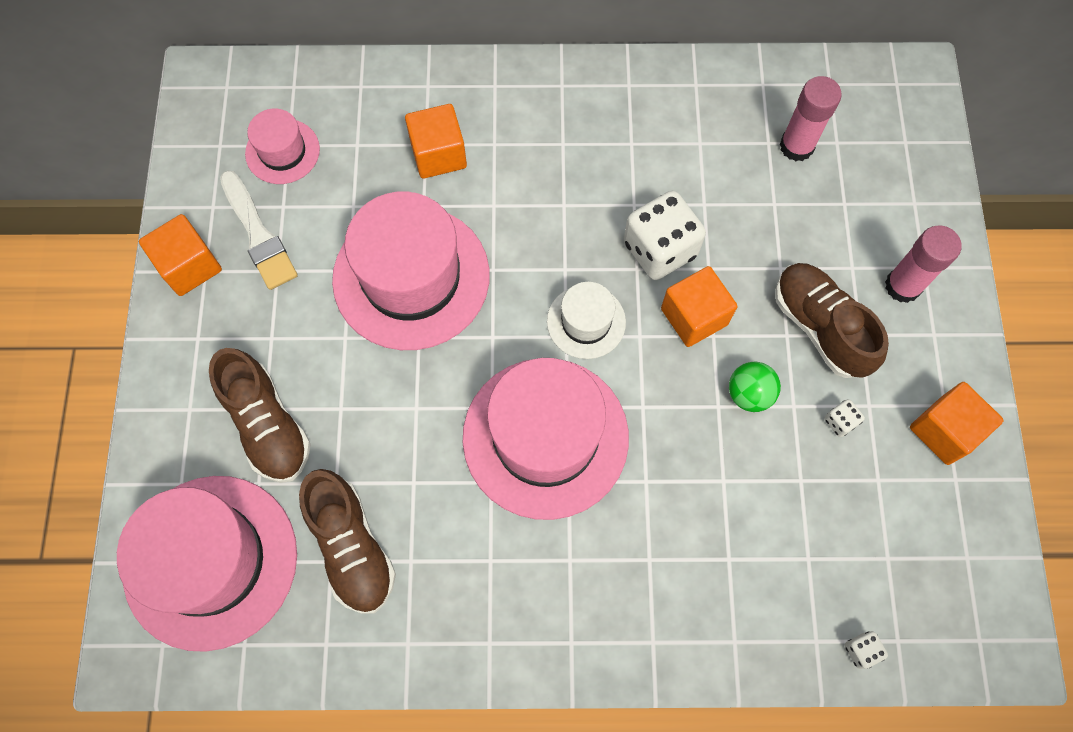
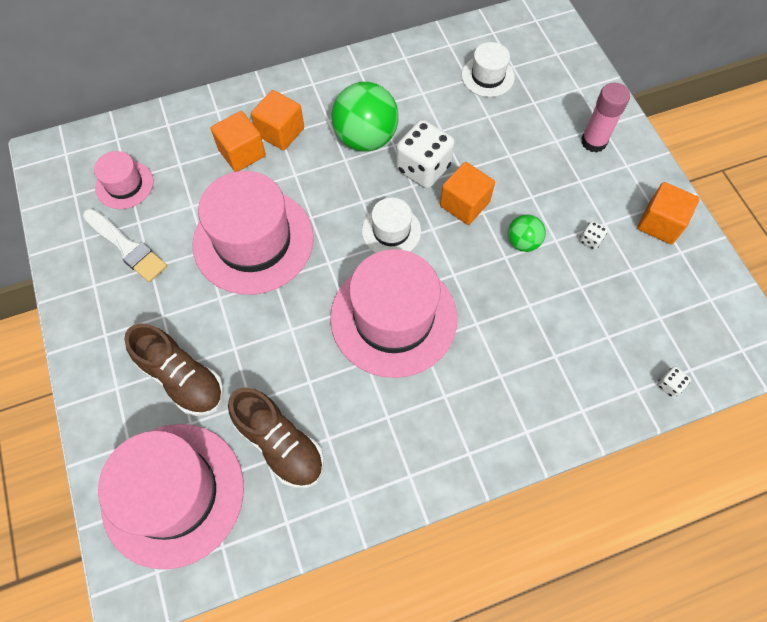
camera: 20 degrees left, 5 degrees down
orange cube [139,214,222,296] -> orange cube moved to [251,90,304,150]
brown shoe [775,263,889,378] -> none
pink glue stick [779,76,842,161] -> white hat [462,42,515,97]
none -> green ball [332,82,399,152]

